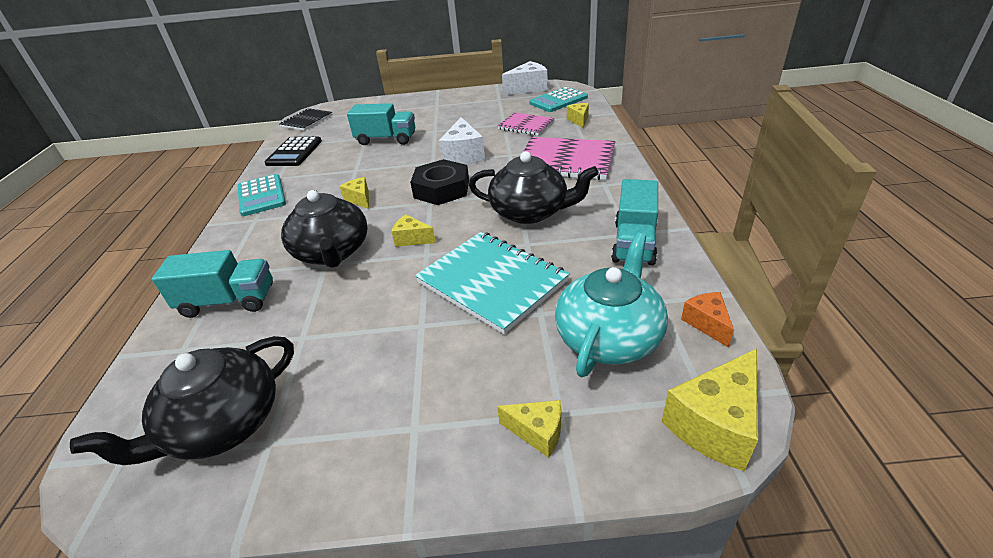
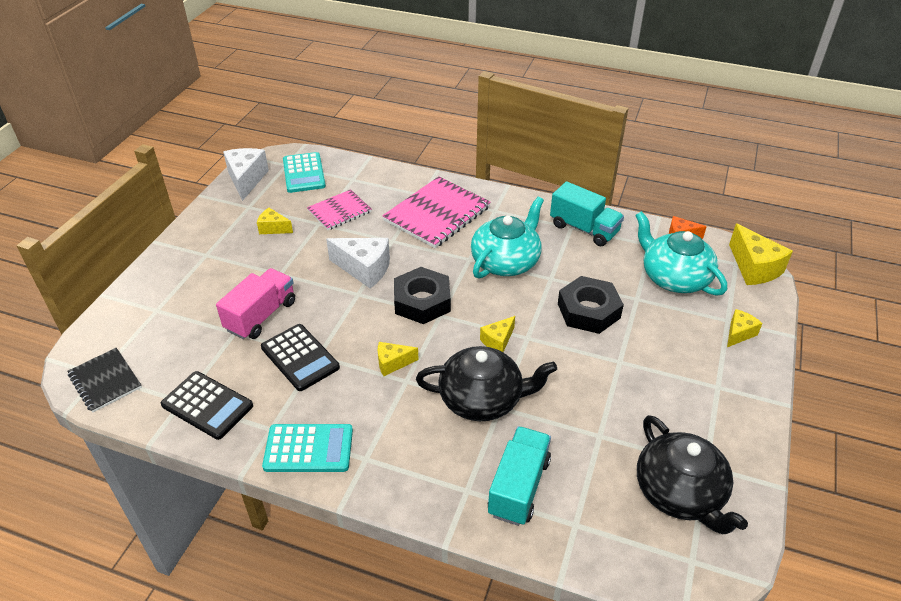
camera: 70 degrees left, 5 degrees up
turquoise truck [347,103,415,145] -> pink truck [216,268,295,339]
turquoise notebook [415,232,570,334] -> black nut [558,276,624,334]
black teapot [469,151,599,224] -> turquoise teapot [471,197,544,279]
yellow cheese [567,103,589,128] -> yellow cheese moved to [257,208,293,234]
none -> black calculator [261,324,340,391]

